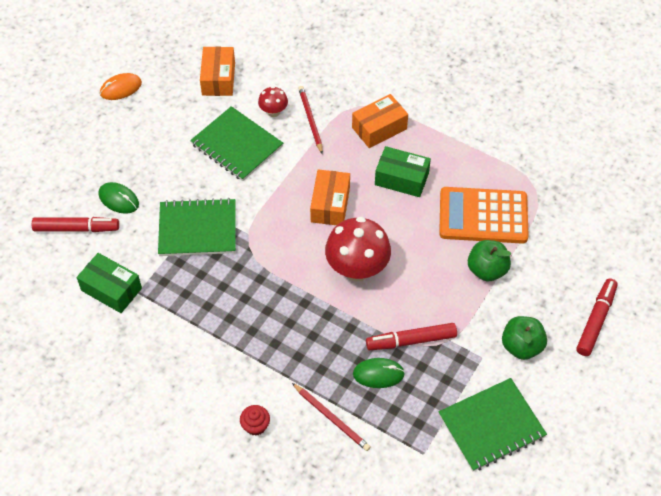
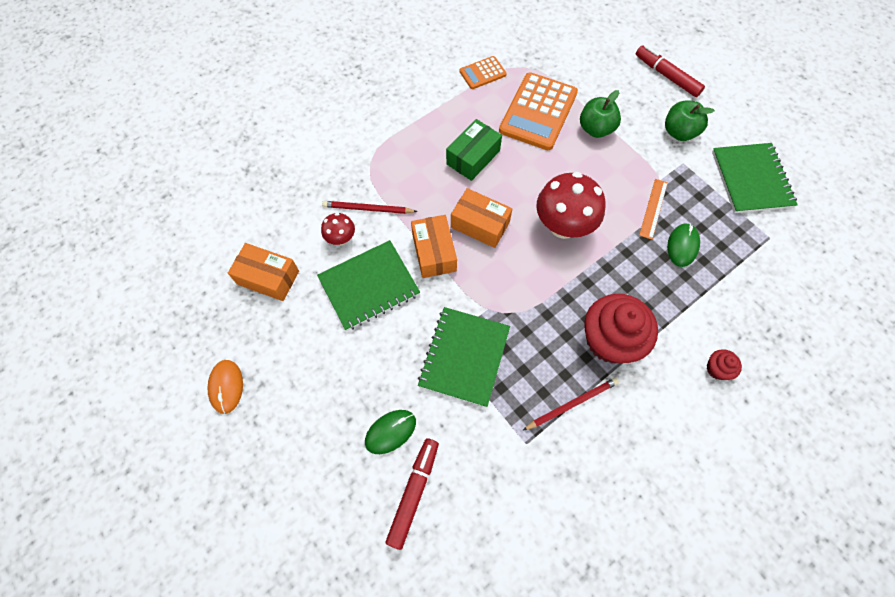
camera: 70 degrees left, 10 degrees up
green box [77,253,142,313] -> none
red pencil [292,383,371,451] -> red pencil moved to [522,378,619,431]
orange box [352,94,408,148] -> orange box moved to [411,215,457,278]
red marker [366,323,457,350] -> orange ruler [639,179,668,240]
none -> orange calculator [460,56,507,89]
none -> red cupcake [584,294,658,363]

